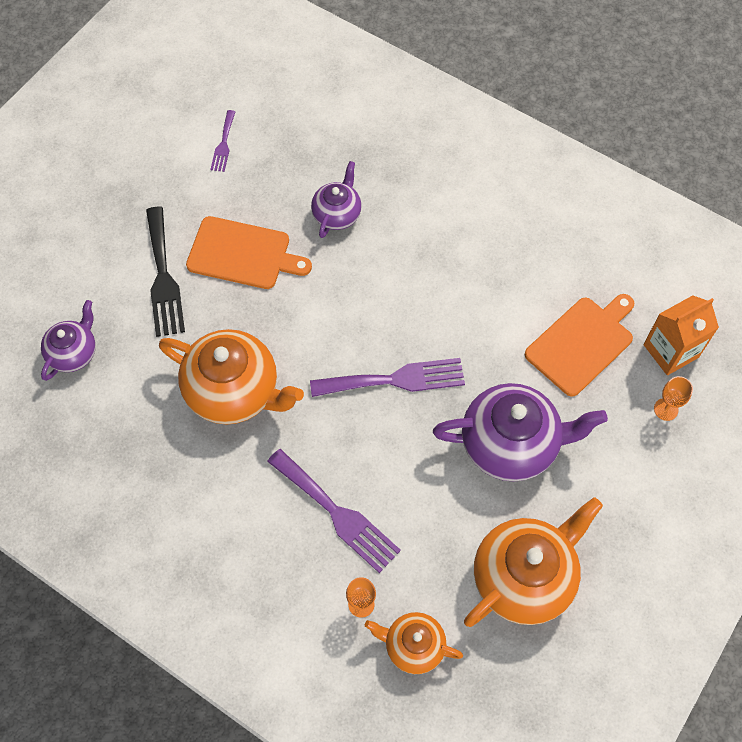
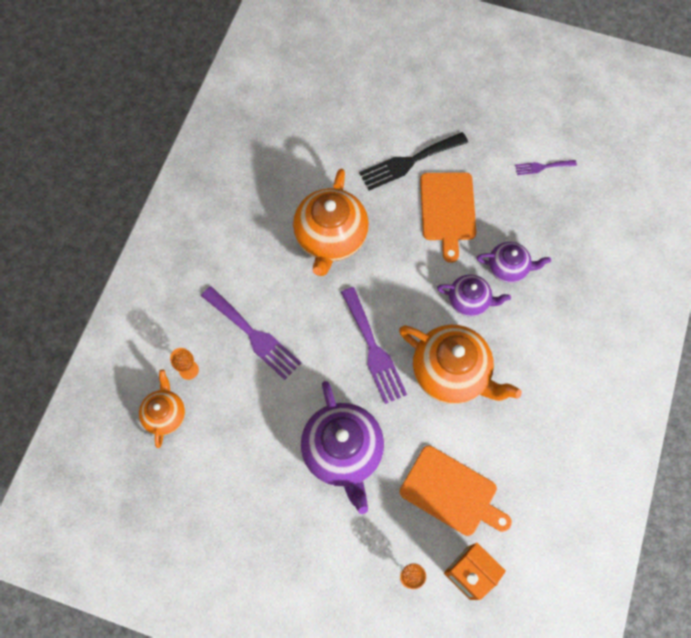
camera: 75 degrees right, 5 degrees up
purple teapot [41,300,96,381] -> purple teapot moved to [437,274,511,317]
purple fork [267,449,401,573] -> purple fork turned 75 degrees counterclockwise [201,286,301,380]
orange teapot [464,497,603,627] -> orange teapot moved to [399,325,522,404]

